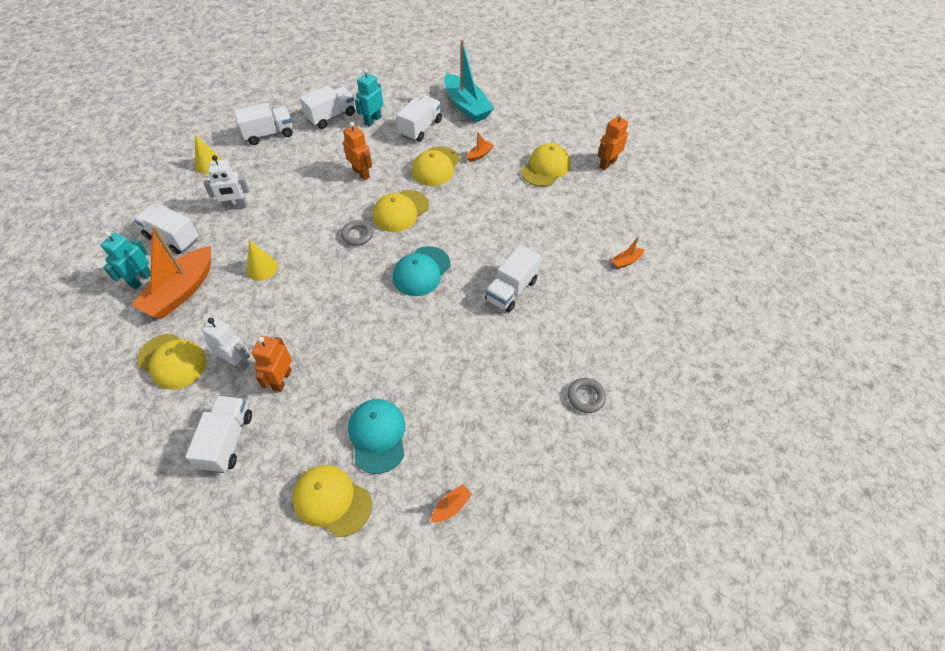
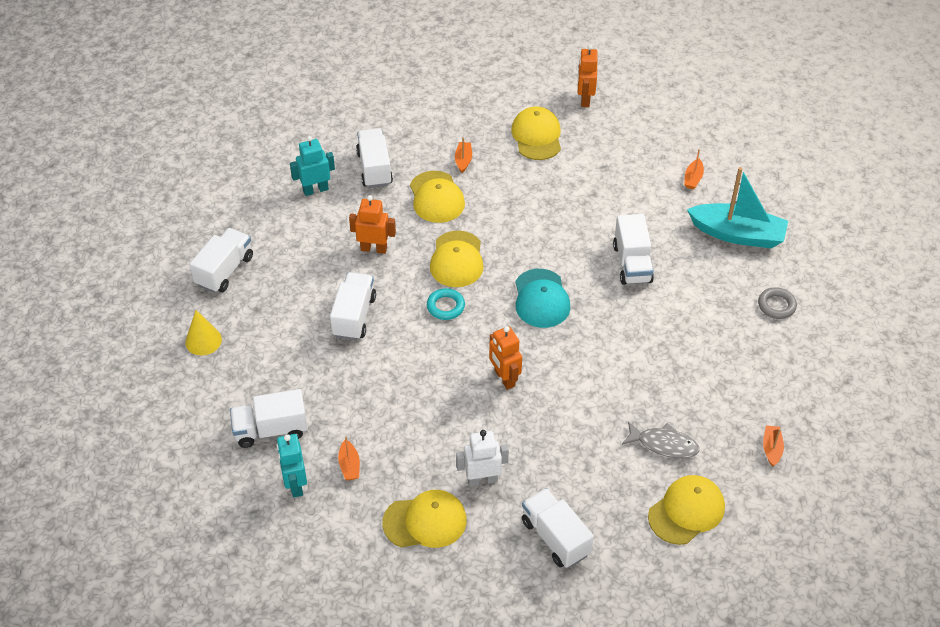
camera: 40 degrees left, 5 degrees down
orange boat [132,225,211,318] -> orange boat [338,436,360,480], size x0.42
white robot [204,155,249,210] -> none
yellow cone [246,240,278,281] -> none
orange robot [252,336,292,392] -> orange robot moved to [489,326,522,390]
yellow cap [292,465,372,537] -> yellow cap turned 150 degrees clockwise [648,475,725,545]
white truck [300,85,355,129] -> white truck moved to [330,272,376,340]
grey ring [341,220,373,246] -> turquoise ring [427,288,465,320]
turquoise cap [348,399,405,474] -> grey fish [622,421,699,458]
turquoise robot [355,69,383,127] -> turquoise robot turned 75 degrees clockwise [290,136,335,196]
turquoise boat [444,40,494,123] -> turquoise boat moved to [687,167,788,248]

